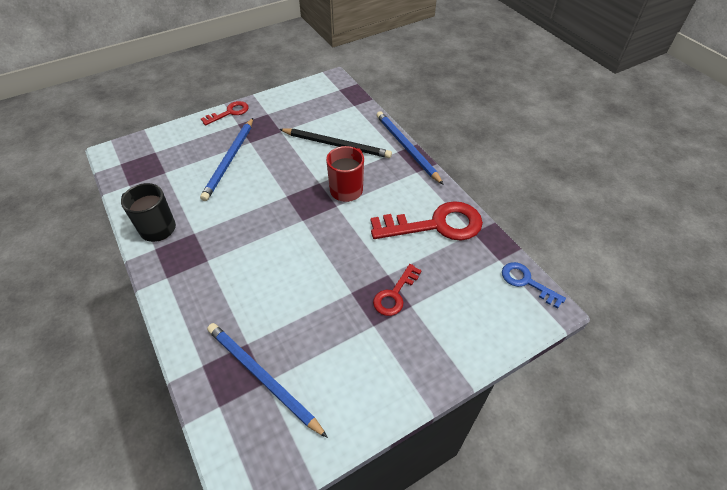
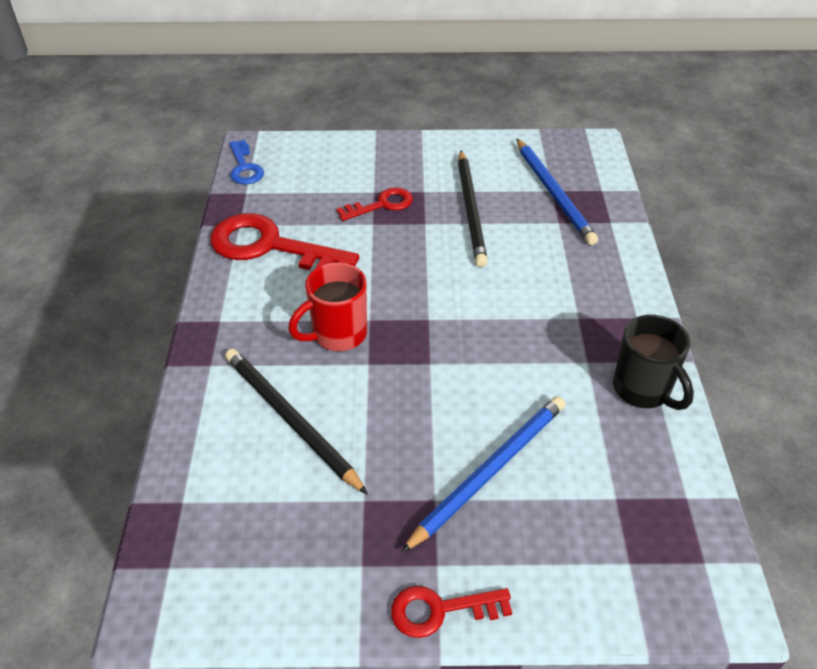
camera: 150 degrees left, 5 degrees down
blue pencil [376,111,444,185] -> none
none -> black pencil [458,151,488,267]

